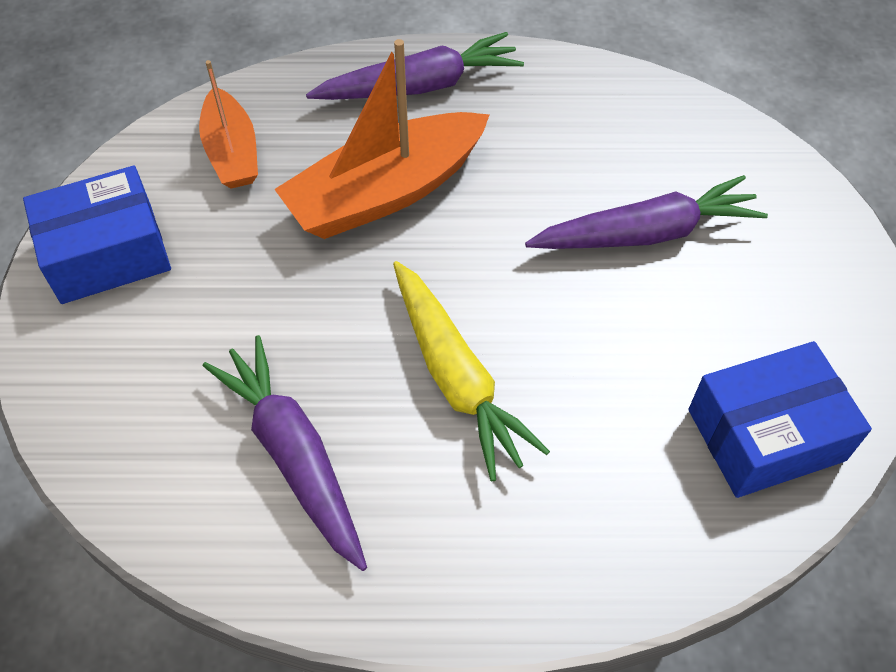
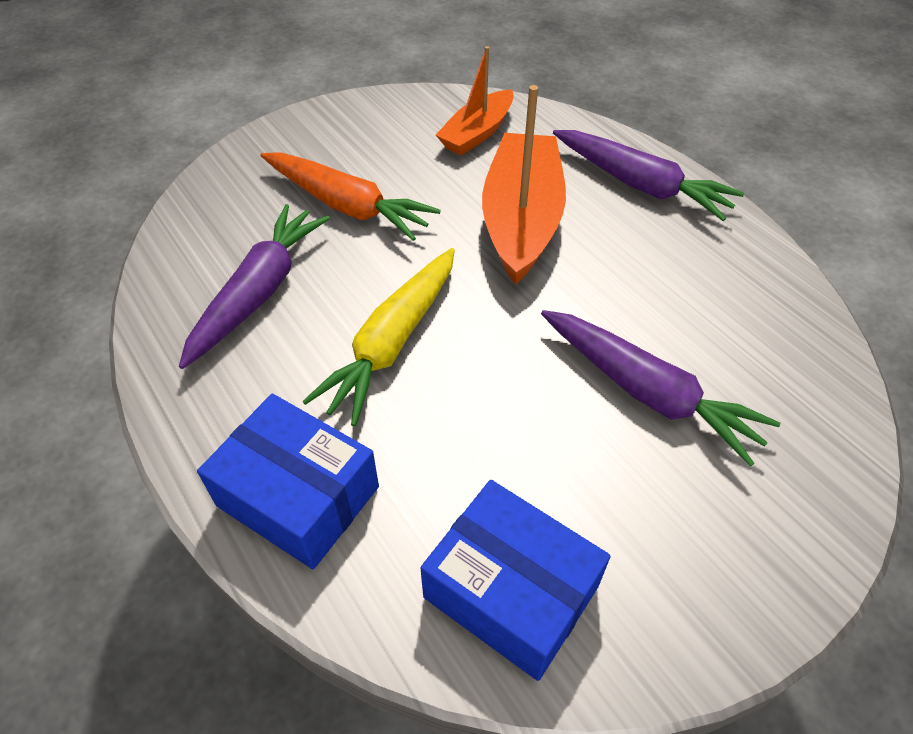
camera: 55 degrees right, 5 degrees down
blue box [23,166,171,304] -> blue box moved to [197,394,379,569]
orange boat [274,39,490,239] -> orange boat turned 75 degrees clockwise [482,85,566,285]
none -> orange carrot [261,152,441,241]

